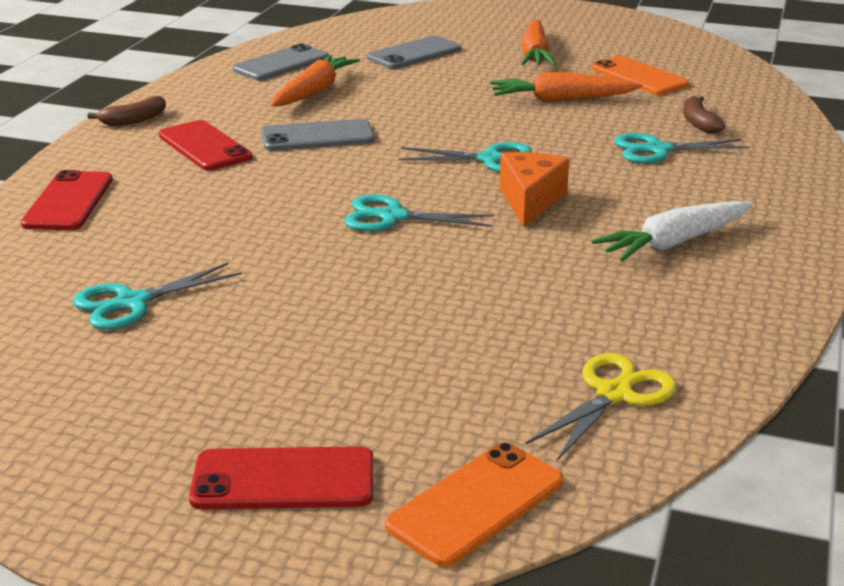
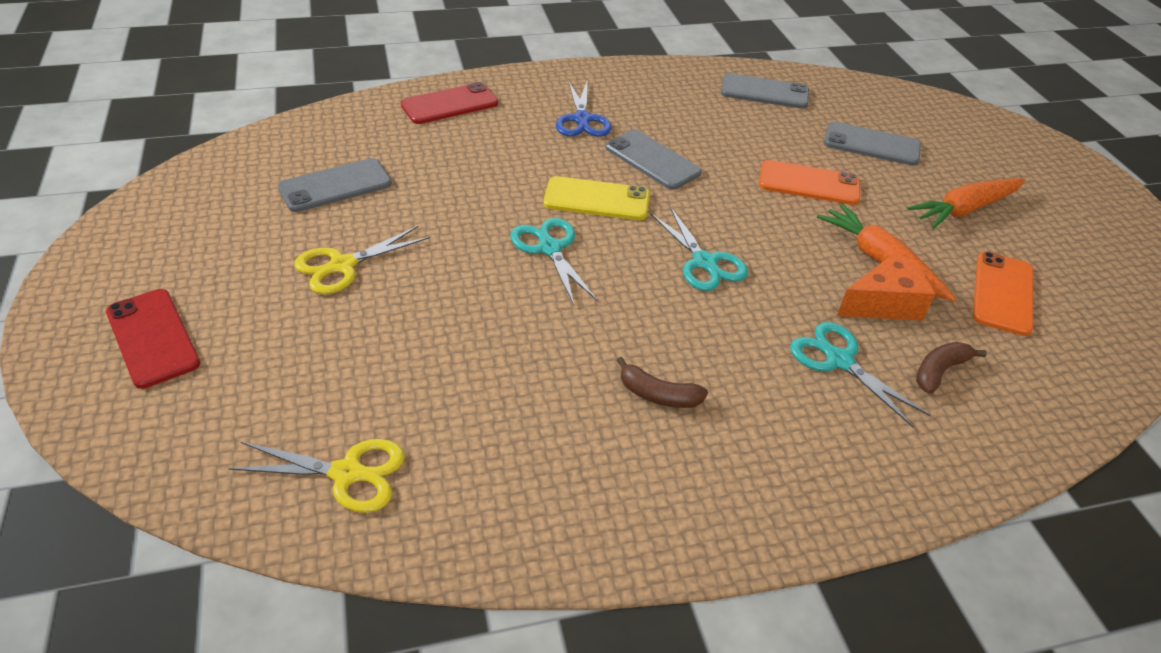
camera: 55 degrees right, 15 degrees up
turquoise scissors [73,263,242,330] -> grey phone [278,158,392,212]
brown banana [88,96,166,126] -> brown banana moved to [616,357,708,408]
red phone [159,120,253,171] -> blue scissors [556,81,612,137]
orange carrot [271,55,360,106] -> none
orange phone [385,442,563,567] -> orange phone moved to [759,160,860,205]
orange cheese [499,152,569,227] -> orange cheese moved to [837,252,935,320]
white carrot [591,201,753,261] -> none
none -> yellow scissors [294,226,430,294]
none -> yellow phone [543,176,650,220]

